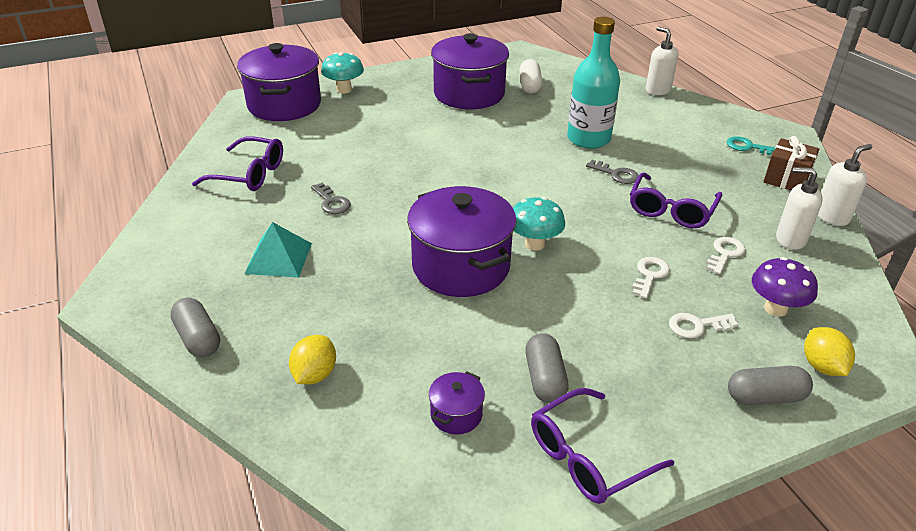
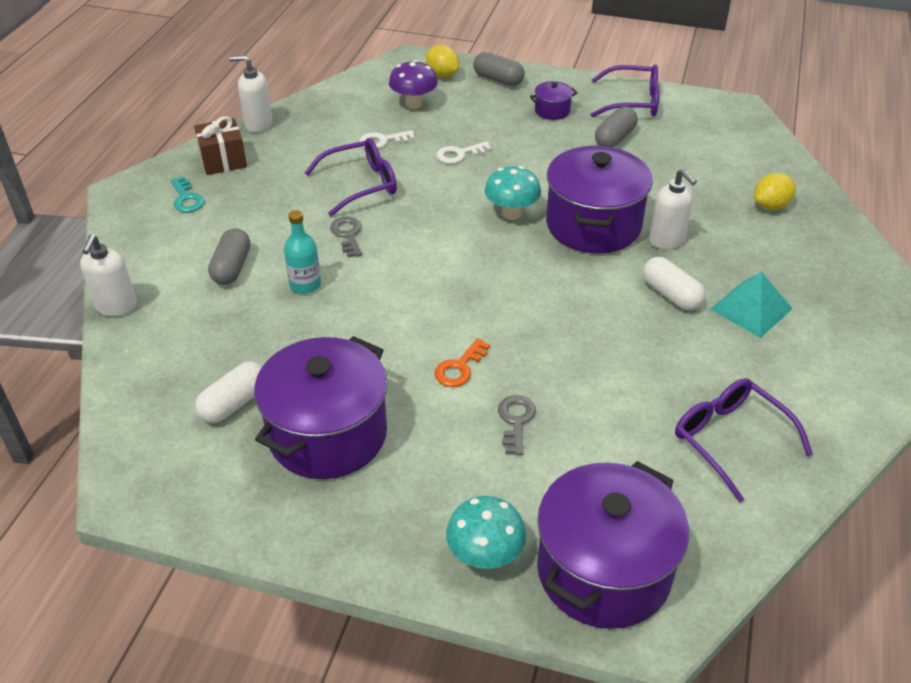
camera: 140 degrees left, 5 degrees up
grey capsule [170,298,220,357] -> grey capsule moved to [208,228,251,285]
grey key [311,183,351,214] -> grey key moved to [498,395,536,455]
purple pot [429,371,485,434] -> purple pot moved to [530,81,577,120]
turquoise bottle [567,17,620,149] -> turquoise bottle [284,210,321,294], size x0.55
white key [669,313,738,338] -> none
white soap dispenser [776,167,823,250] -> white soap dispenser moved to [649,169,697,249]
yellow lemon [804,327,855,376] -> yellow lemon turned 75 degrees counterclockwise [426,45,460,77]
none -> orange key [434,338,490,387]
none -> white capsule [643,257,705,310]

